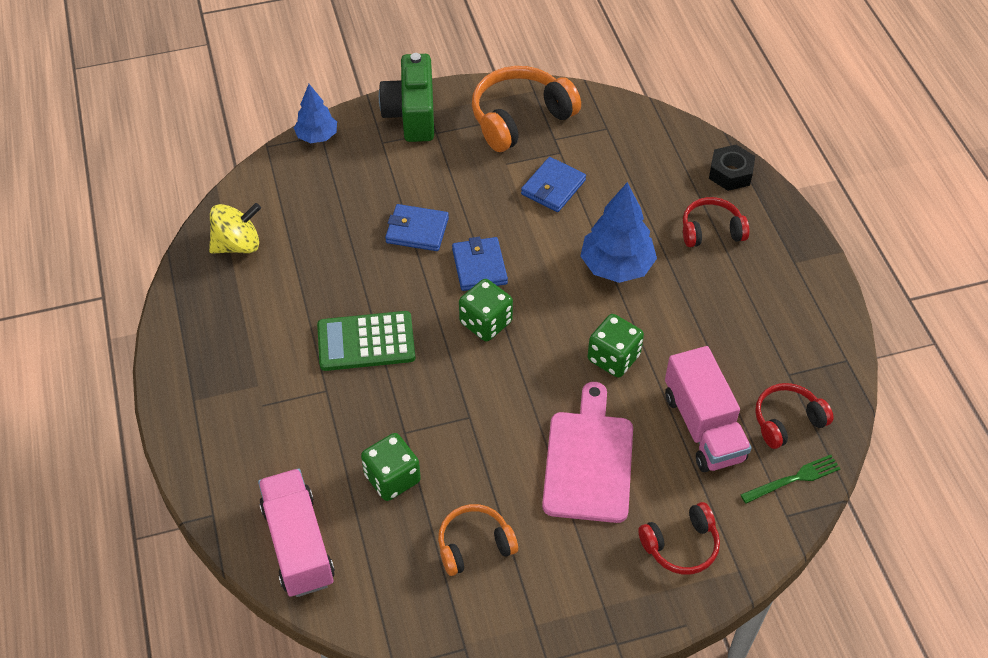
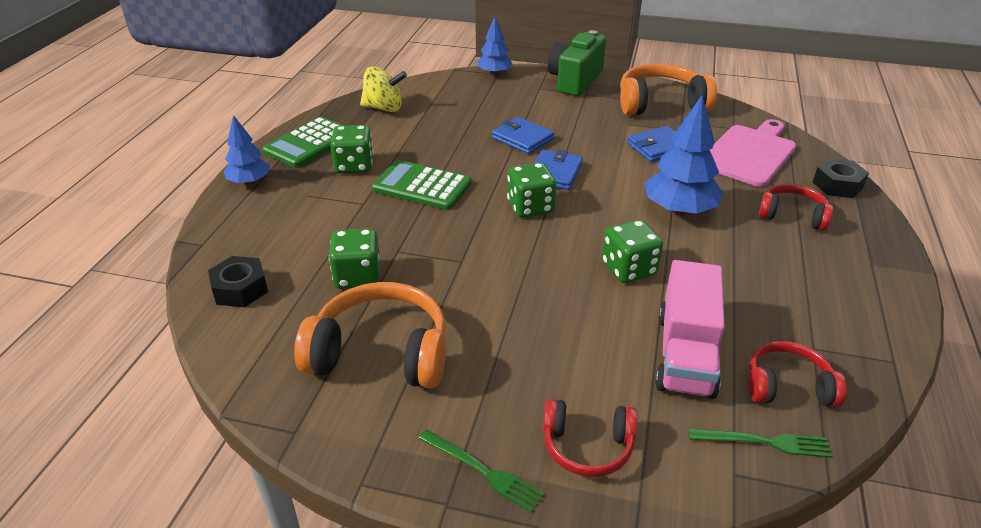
camera: 30 degrees right, 15 degrees down
pink truck [258,468,335,597] -> black nut [208,256,268,307]
orange headphones [438,504,518,576] -> orange headphones [294,282,446,389], size x1.69
pink cutting board [542,382,633,523] -> pink cutting board moved to [710,119,796,187]
none -> blue tree [224,115,270,185]
none -> green calculator [262,117,344,168]
none -> green dice [330,125,374,174]
none -> green fork [418,429,544,513]

